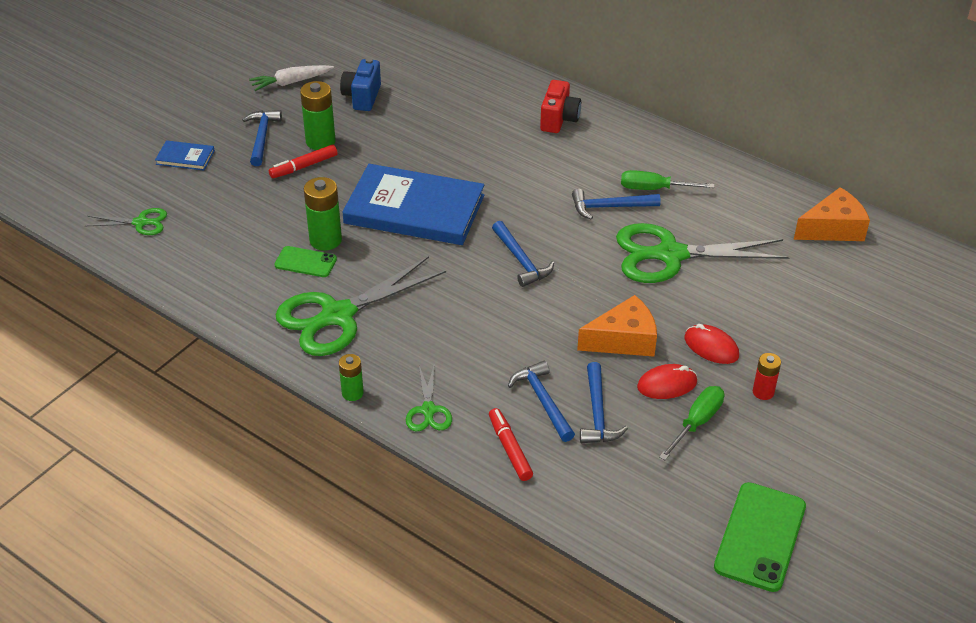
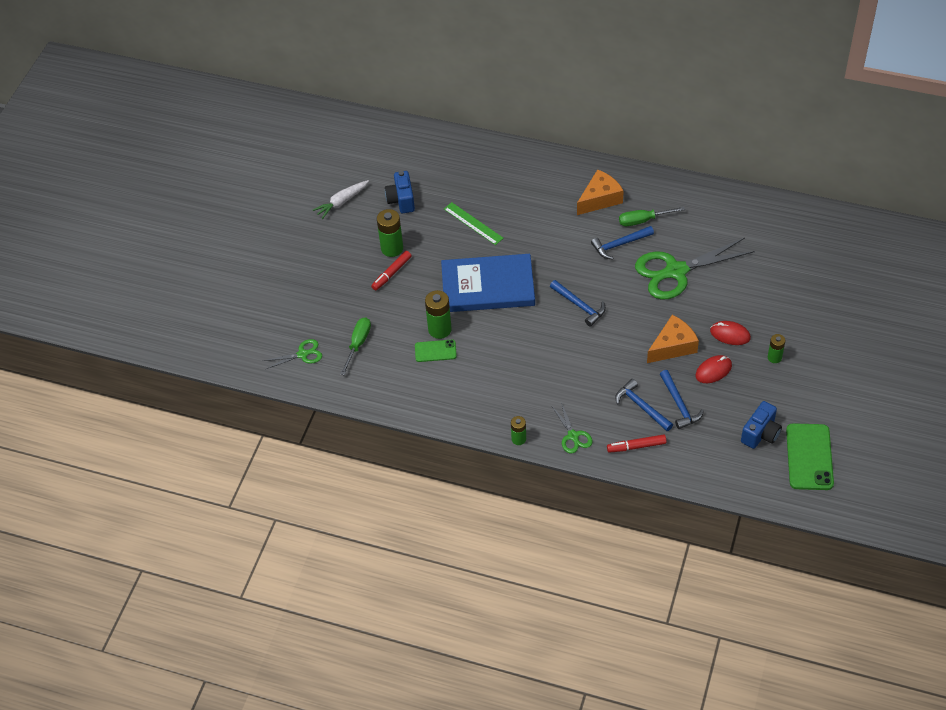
camera: 15 degrees left, 10 degrees up
blue book [155,140,215,171] -> none
blue hammer [242,110,282,166] -> none
green scissors [275,256,446,356] -> none
red marker [489,408,533,481] -> red marker turned 60 degrees counterclockwise [607,434,667,453]
red camera [540,80,581,133] -> none
green screwdriver [659,386,724,460] -> green screwdriver moved to [340,317,371,375]
red battery [753,353,781,400] -> green battery [768,334,785,363]
orange cheese [794,187,870,241] -> orange cheese moved to [577,169,624,215]
none -> green ruler [444,202,504,245]
none -> blue camera [741,401,782,449]

